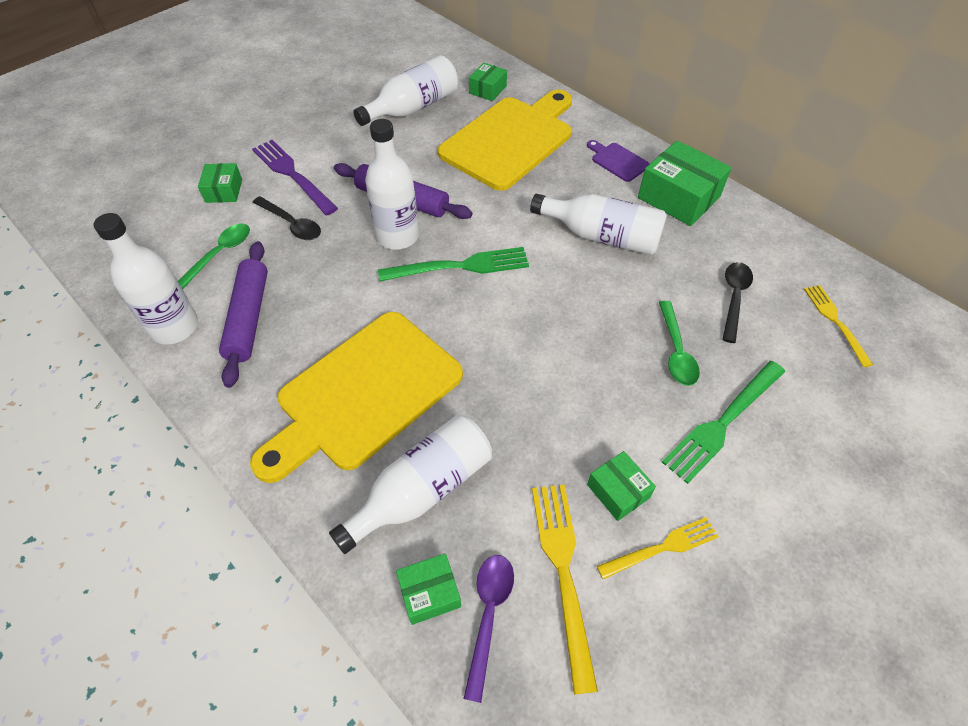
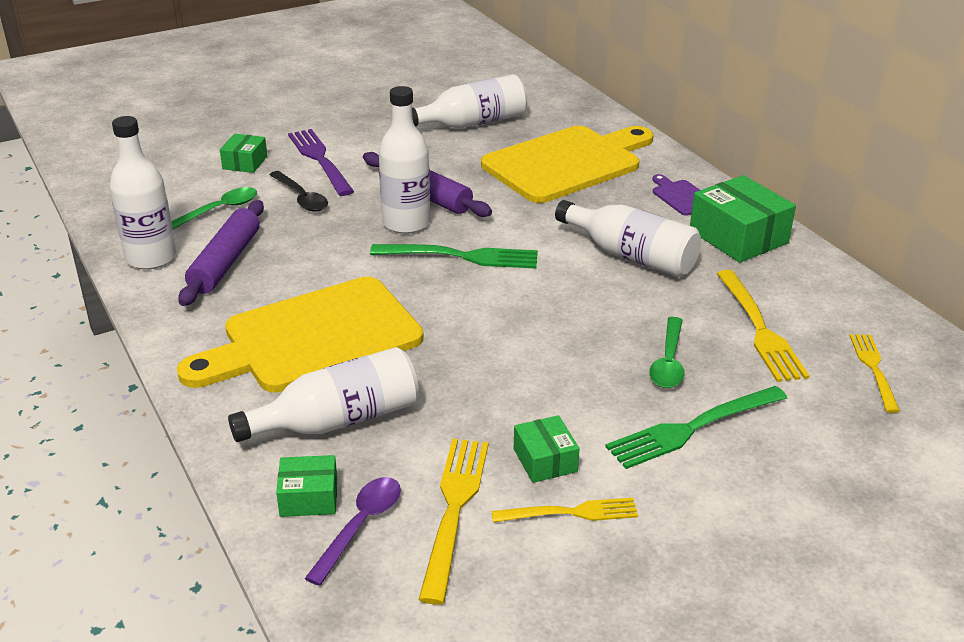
camera: 15 degrees right, 20 degrees down
green box [469,63,507,101] -> none
black spoon [722,262,753,343] -> yellow fork [716,270,809,382]

